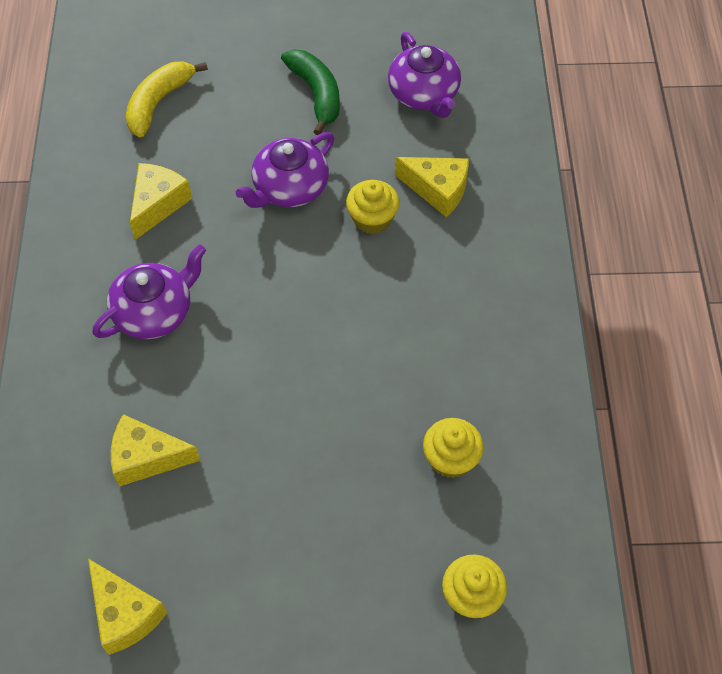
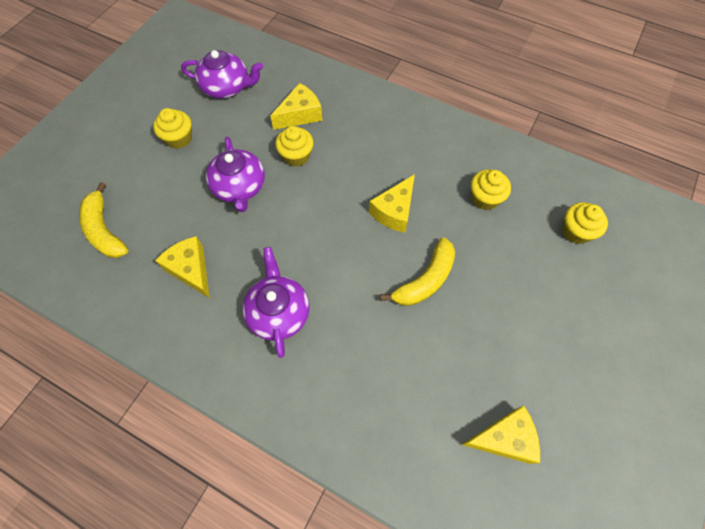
camera: 60 degrees left, 5 degrees up
yellow cheese [111,414,201,487] -> yellow cheese moved to [369,174,415,233]
green banana [281,49,340,135] -> yellow cupcake [153,108,192,149]
none -> yellow banana [380,238,455,306]

